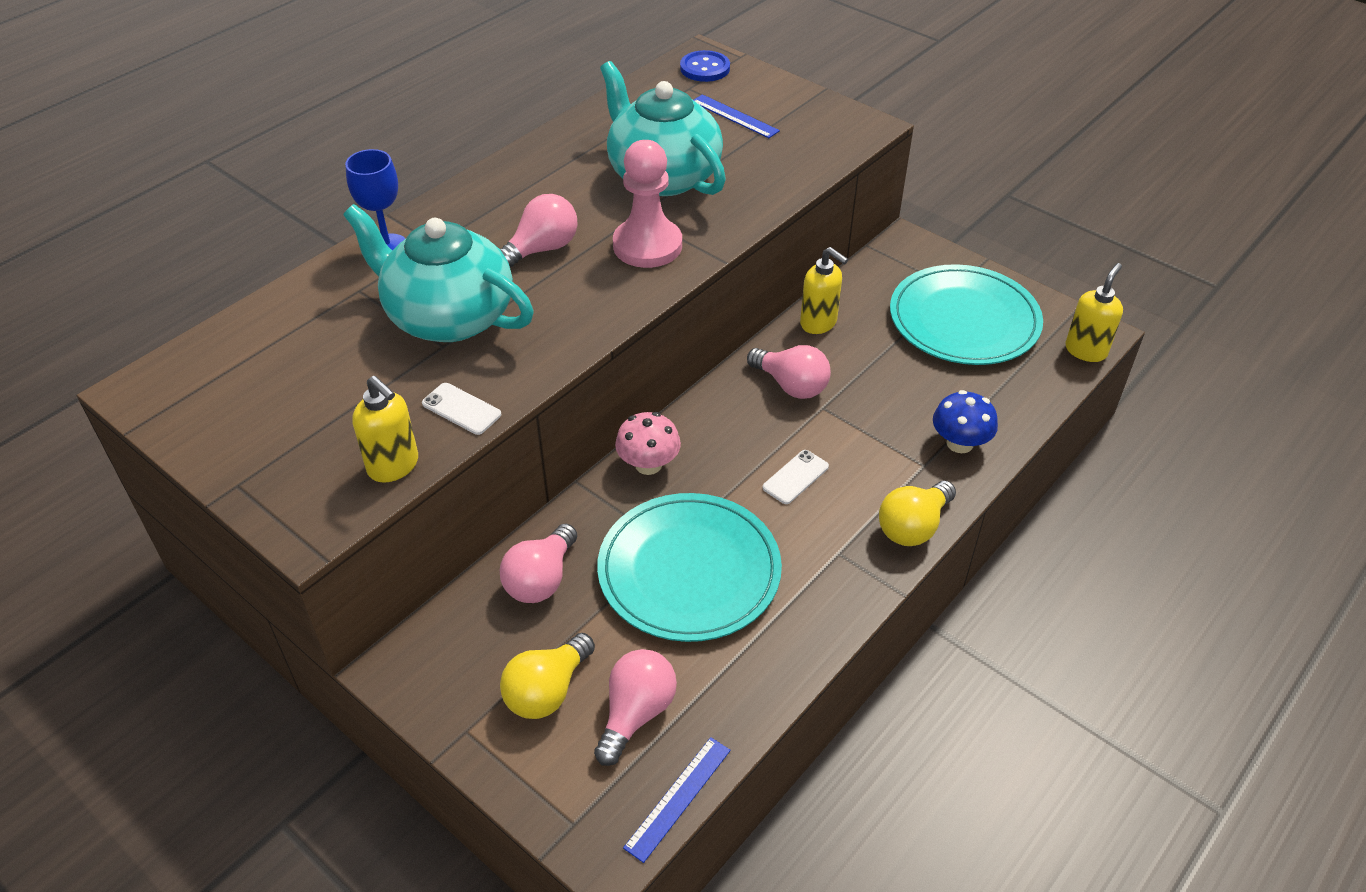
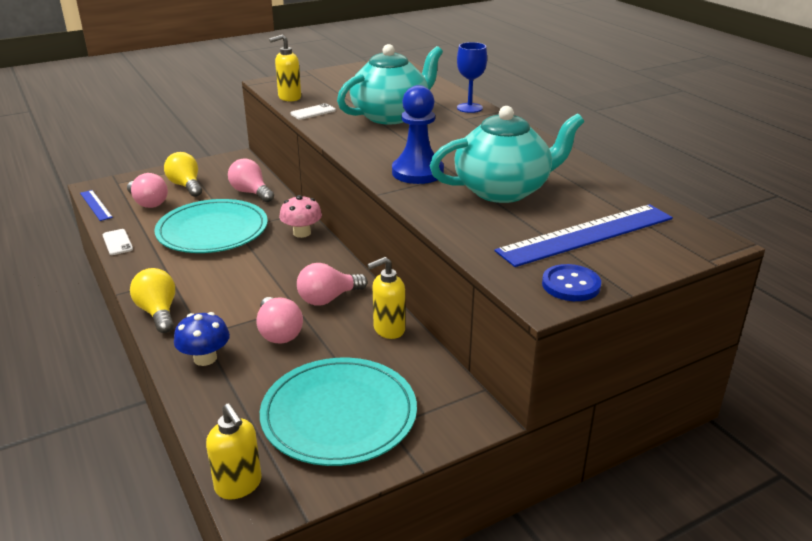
camera: 110 degrees right, 15 degrees down
pink light bulb [500,194,578,267] -> pink light bulb moved to [256,297,303,344]
pink pawn [613,140,682,268] -> blue pawn [392,85,444,184]
blue button [680,50,730,82] -> blue button moved to [542,264,601,301]
blue ruler [694,94,780,138] -> blue ruler [495,204,673,267], size x2.00
white phone [763,450,829,504] -> white phone moved to [102,229,133,255]

